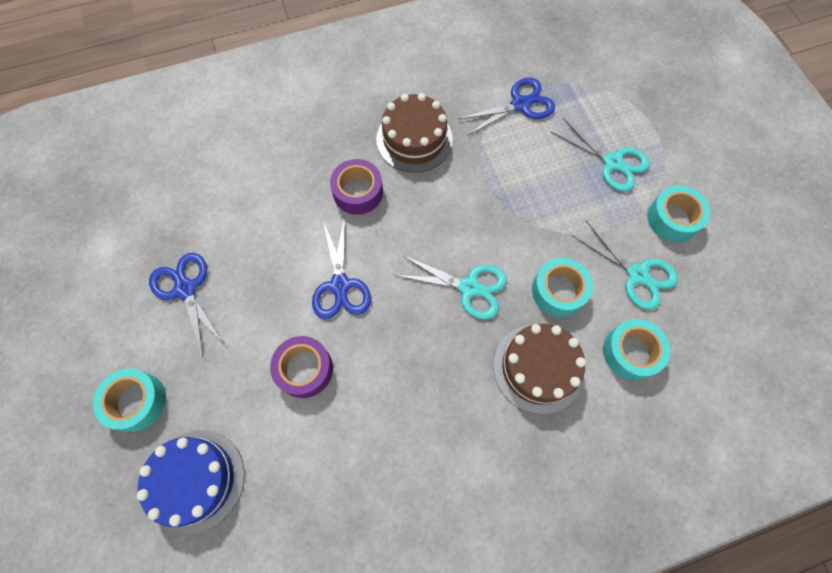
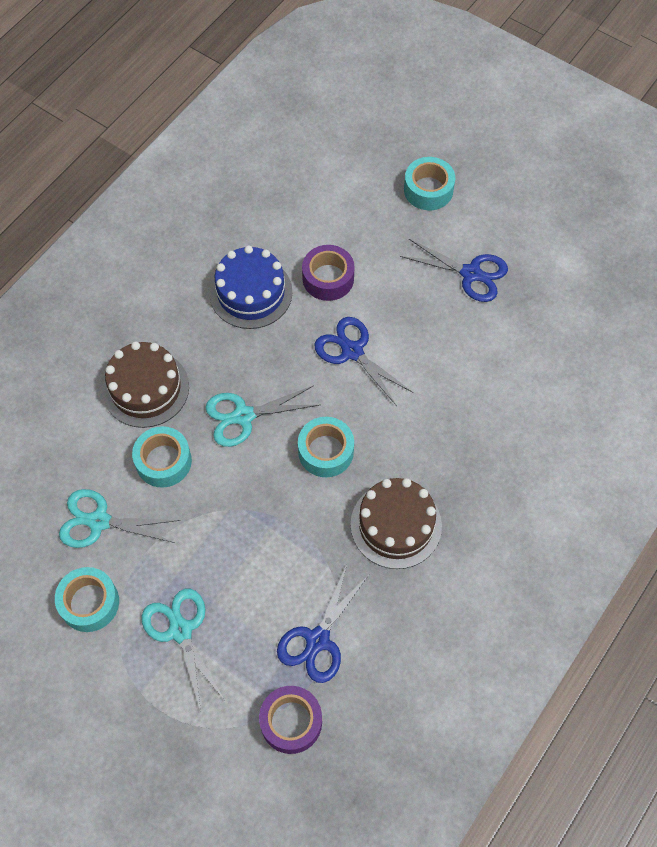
camera: 145 degrees right, 5 degrees down
blue cake [137,430,245,534] -> blue cake moved to [210,245,292,329]
purple tape [330,159,383,215] -> purple tape moved to [259,686,322,754]
turquoise scissors [551,118,650,192] -> turquoise scissors turned 60 degrees clockwise [141,589,224,711]
turquoise tape [603,319,670,381] -> turquoise tape moved to [298,417,354,477]

